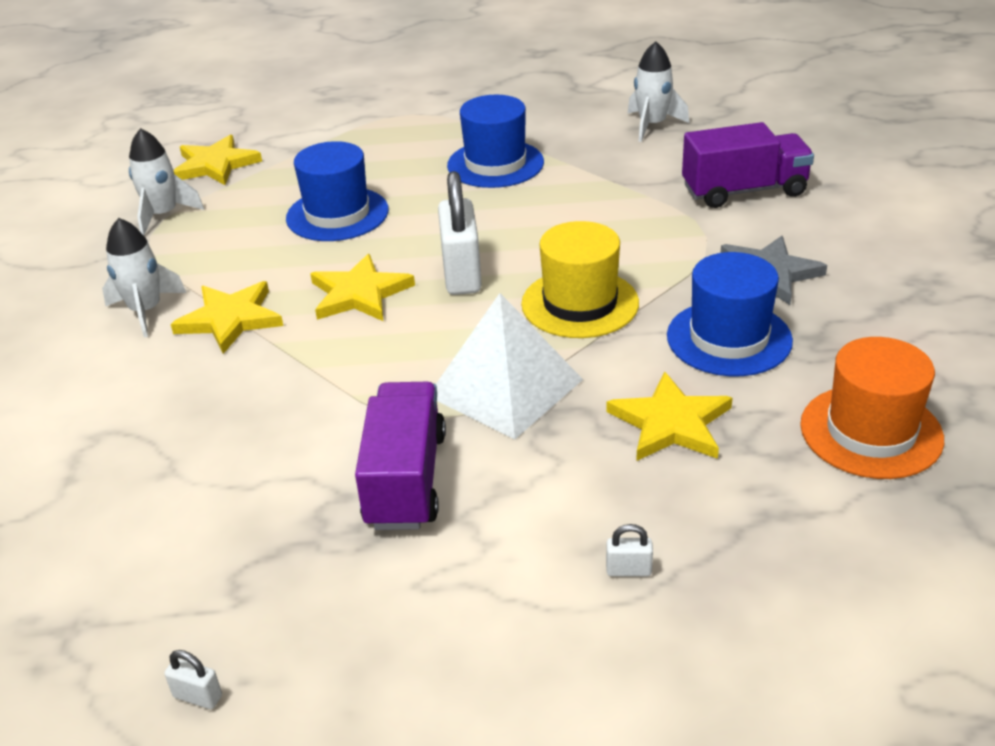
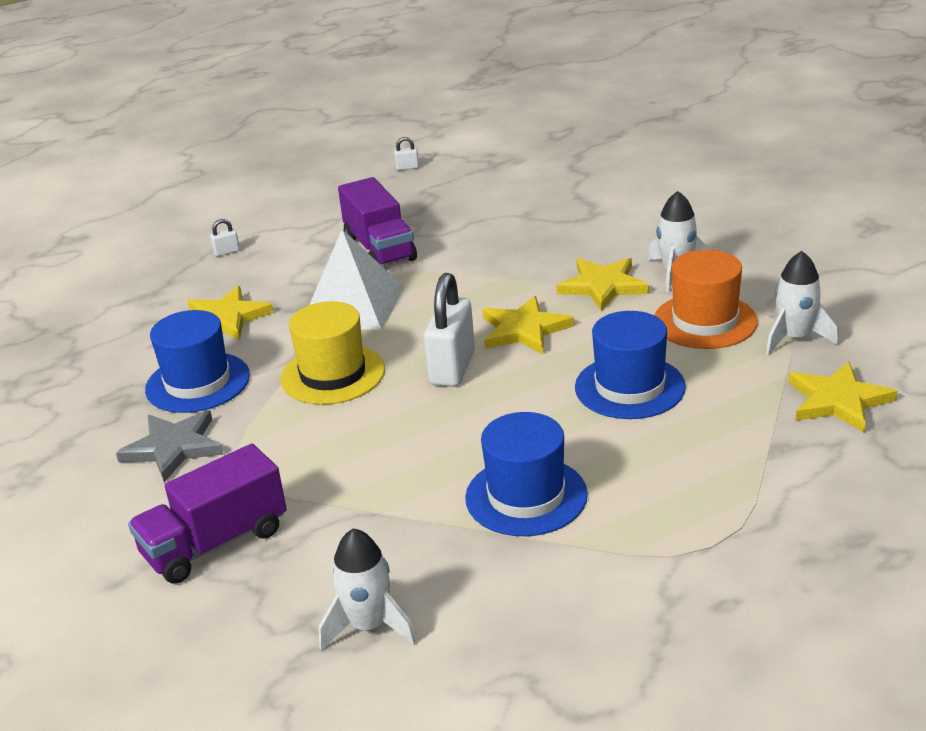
camera: 155 degrees right, 5 degrees down
white padlock [438,171,482,295] -> white padlock turned 45 degrees clockwise [424,273,475,387]
orange hat [800,337,944,479] -> orange hat moved to [654,250,758,349]

